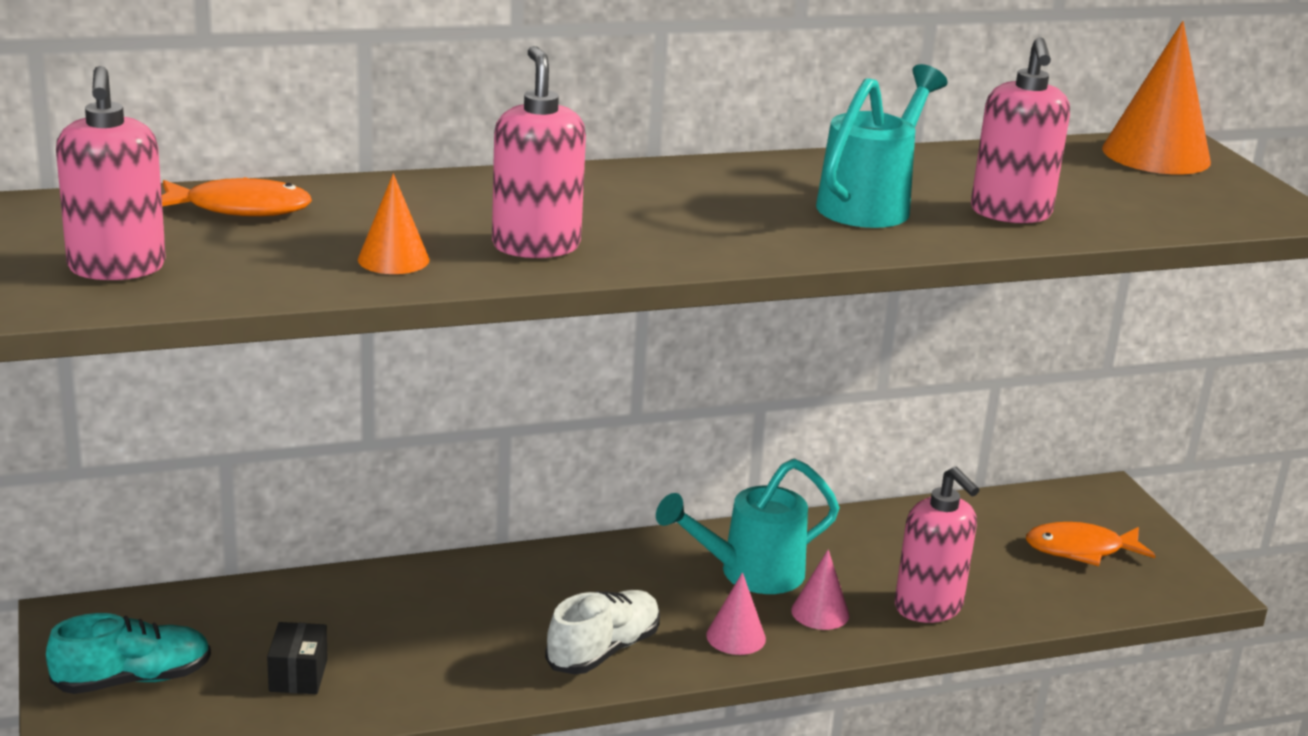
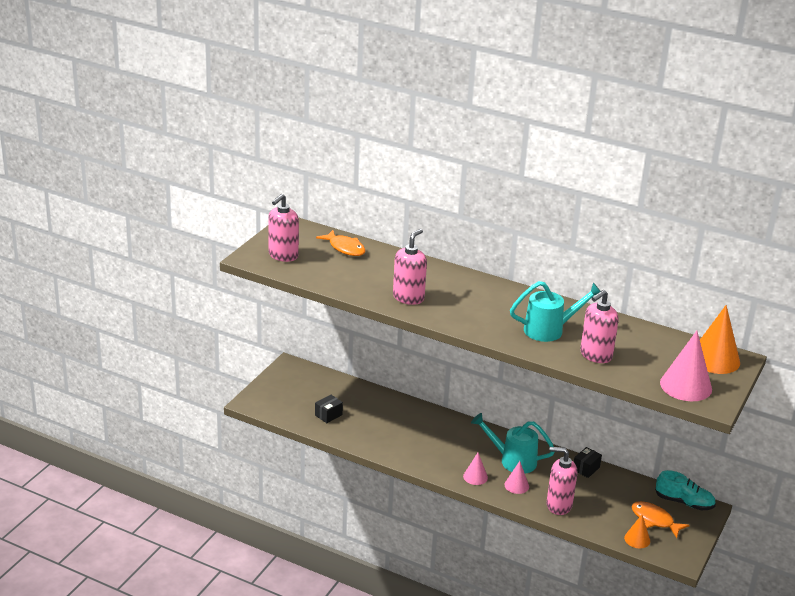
camera: 45 degrees right, 5 degrees up
turquoise shoe [46,613,211,694] -> turquoise shoe moved to [655,470,716,510]
orange cone [358,174,430,274] -> orange cone moved to [624,515,650,548]
white shoe [545,590,660,674] -> none
pink soap dispenser [895,467,979,623] -> pink soap dispenser turned 90 degrees clockwise [547,447,577,515]
none -> black box [574,447,602,478]
none -> pink cone [660,331,712,401]

